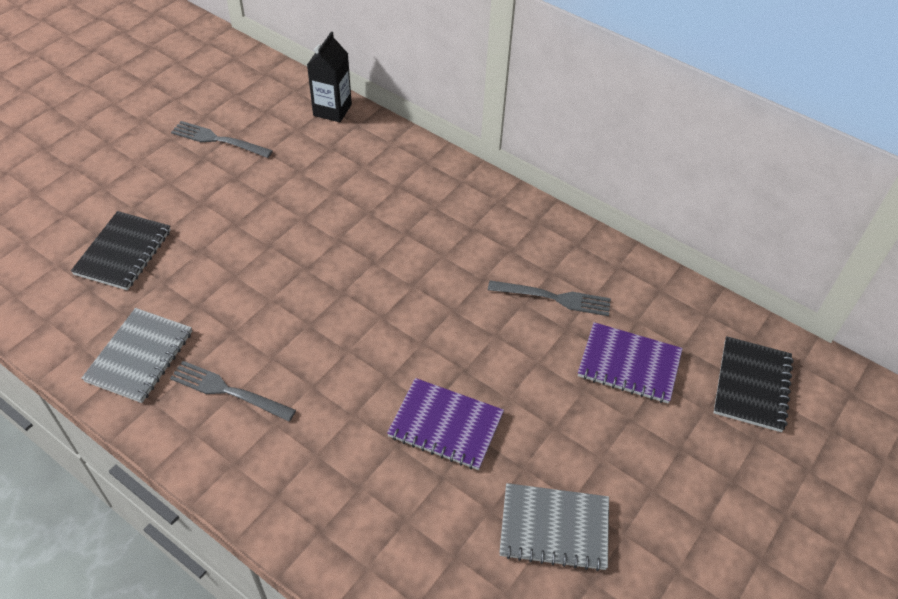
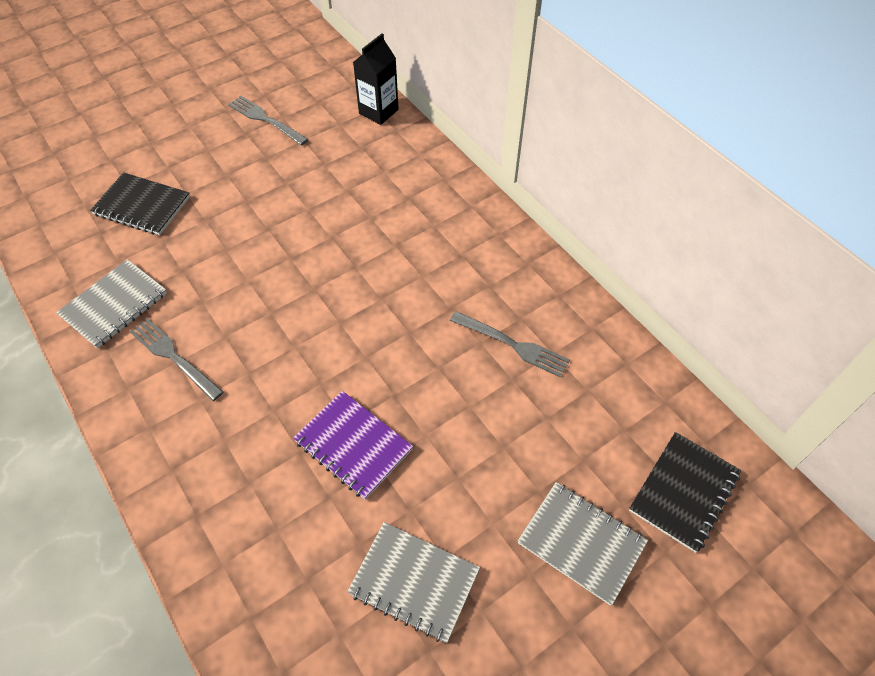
camera: 20 degrees right, 5 degrees up
black notebook [71,211,171,290] -> black notebook turned 75 degrees clockwise [90,172,190,235]
purple notebook [578,322,683,403] -> none
none -> grey notebook [518,482,648,606]

